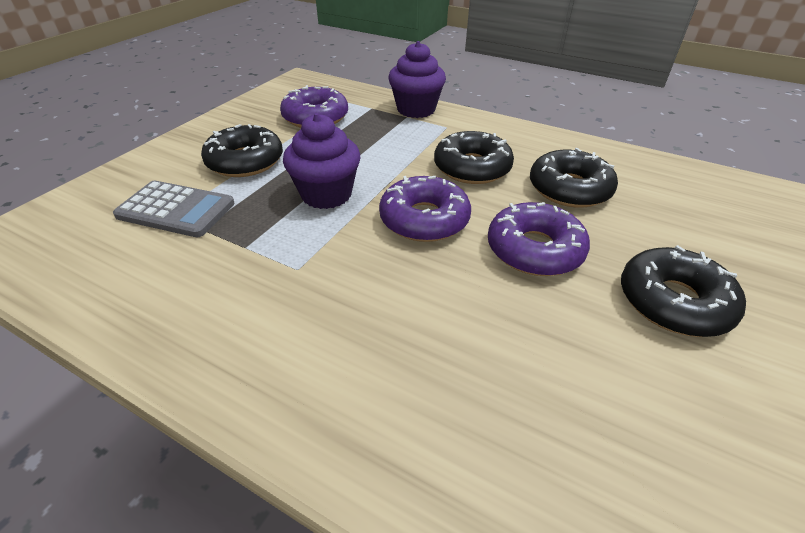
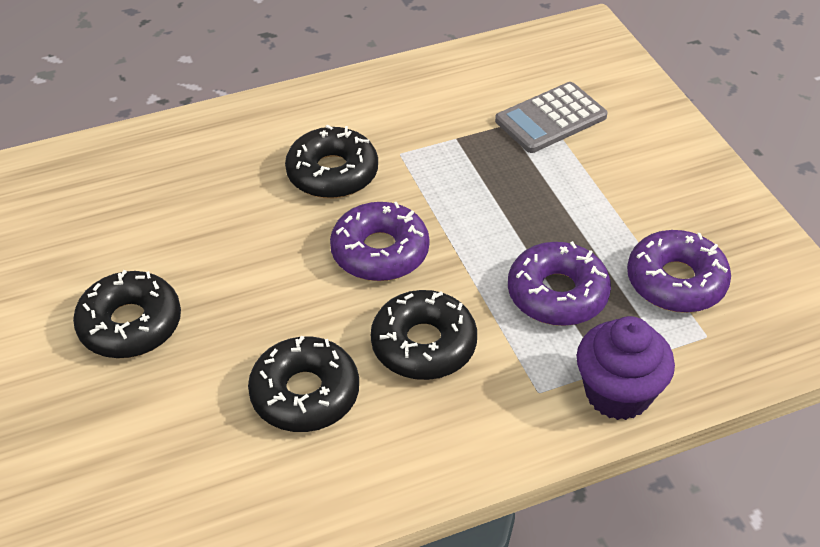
camera: 130 degrees right, 5 degrees up
black donut [201,124,283,177] -> black donut moved to [285,125,378,198]
purple cupcake [283,113,360,209] -> none
purple donut [488,202,590,276] -> purple donut moved to [508,241,611,326]

